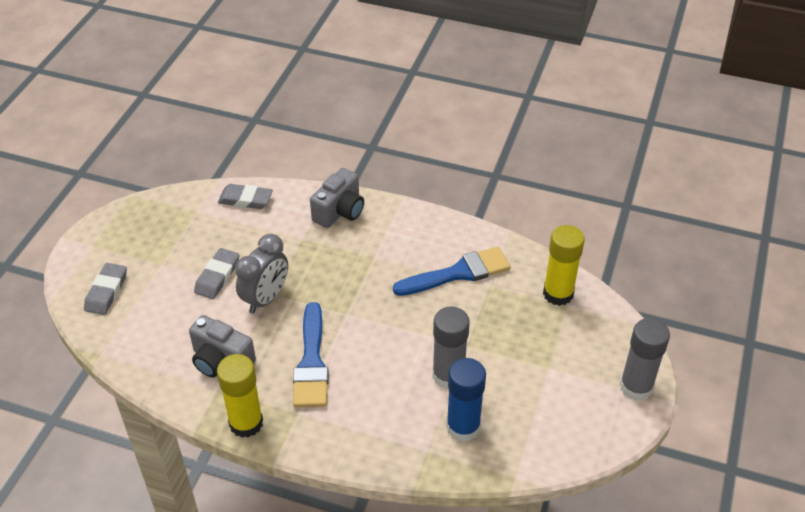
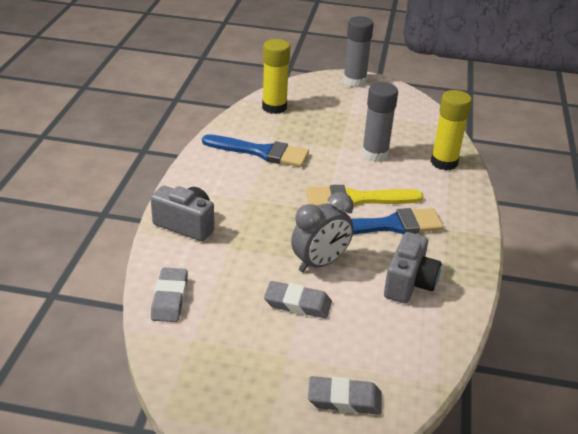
camera: 100 degrees left, 10 degrees down
yellow glue stick [217,354,263,438] -> yellow glue stick moved to [431,90,472,170]
grey clock [235,234,288,314] -> grey clock turned 120 degrees clockwise [291,192,354,272]
blue brush [393,246,510,296] -> blue brush turned 135 degrees clockwise [202,135,309,167]
blue glue stick [446,358,486,442] -> none
none -> yellow brush [306,185,424,206]

